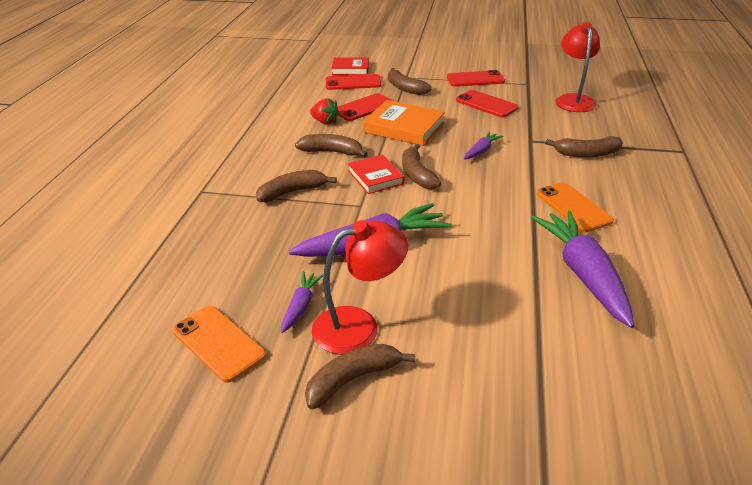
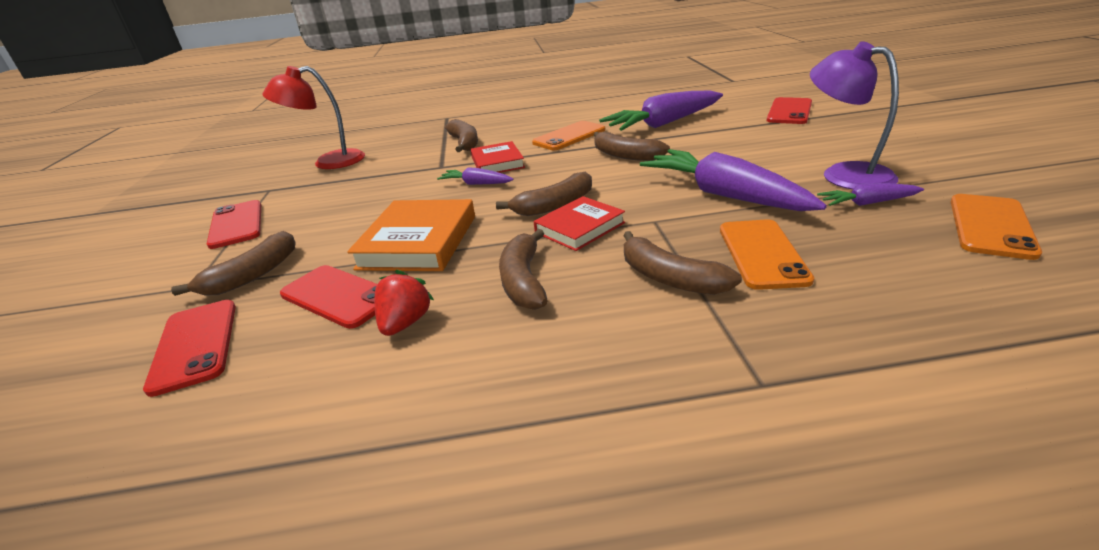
camera: 105 degrees left, 5 degrees down
brown banana [305,344,415,409] -> brown banana moved to [594,132,670,161]
red lamp [312,220,408,355] -> purple lamp [810,41,899,190]
red book [331,57,369,75] -> red book moved to [471,141,525,173]
red phone [456,90,518,117] -> red phone moved to [767,97,812,124]
none -> orange phone [720,219,814,290]

